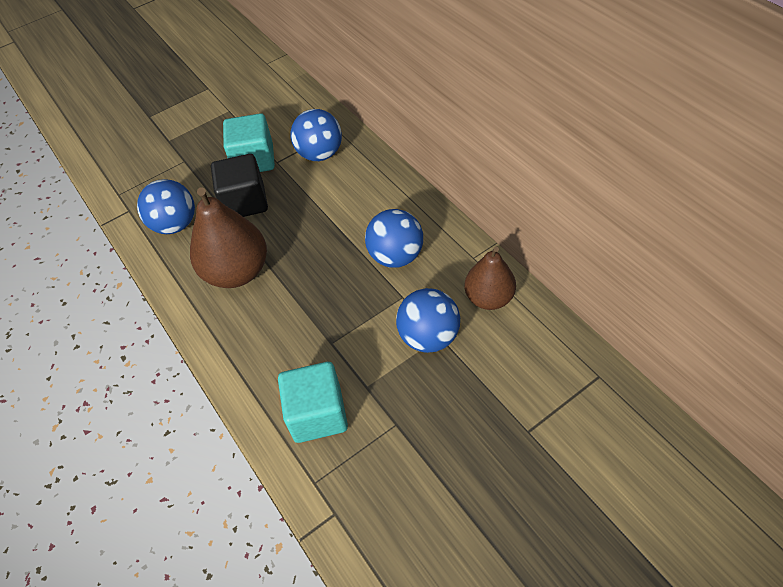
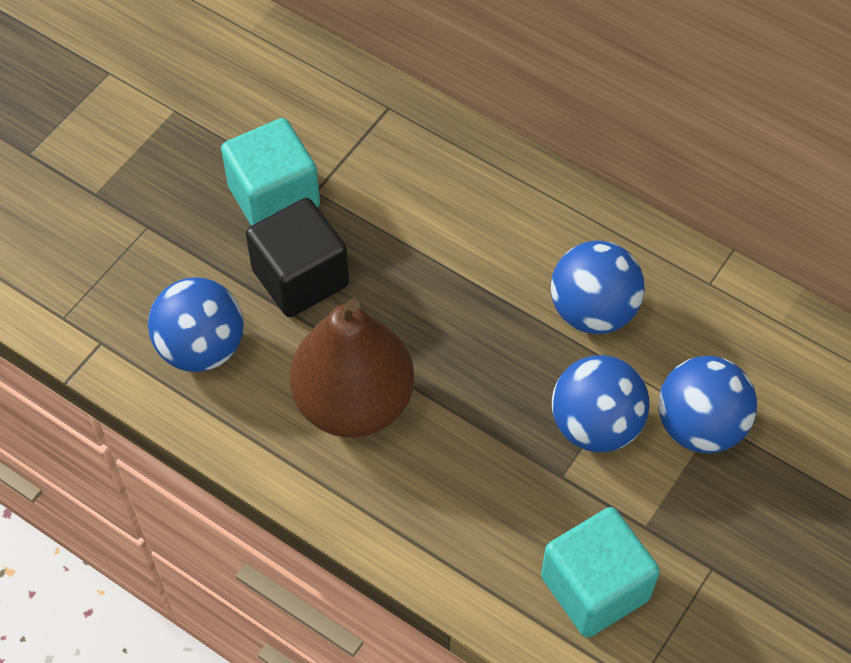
camera: 25 degrees left, 5 degrees up
blue ball [290,109,342,161] -> blue ball moved to [552,355,649,452]
brown pear [464,247,516,310] -> none

